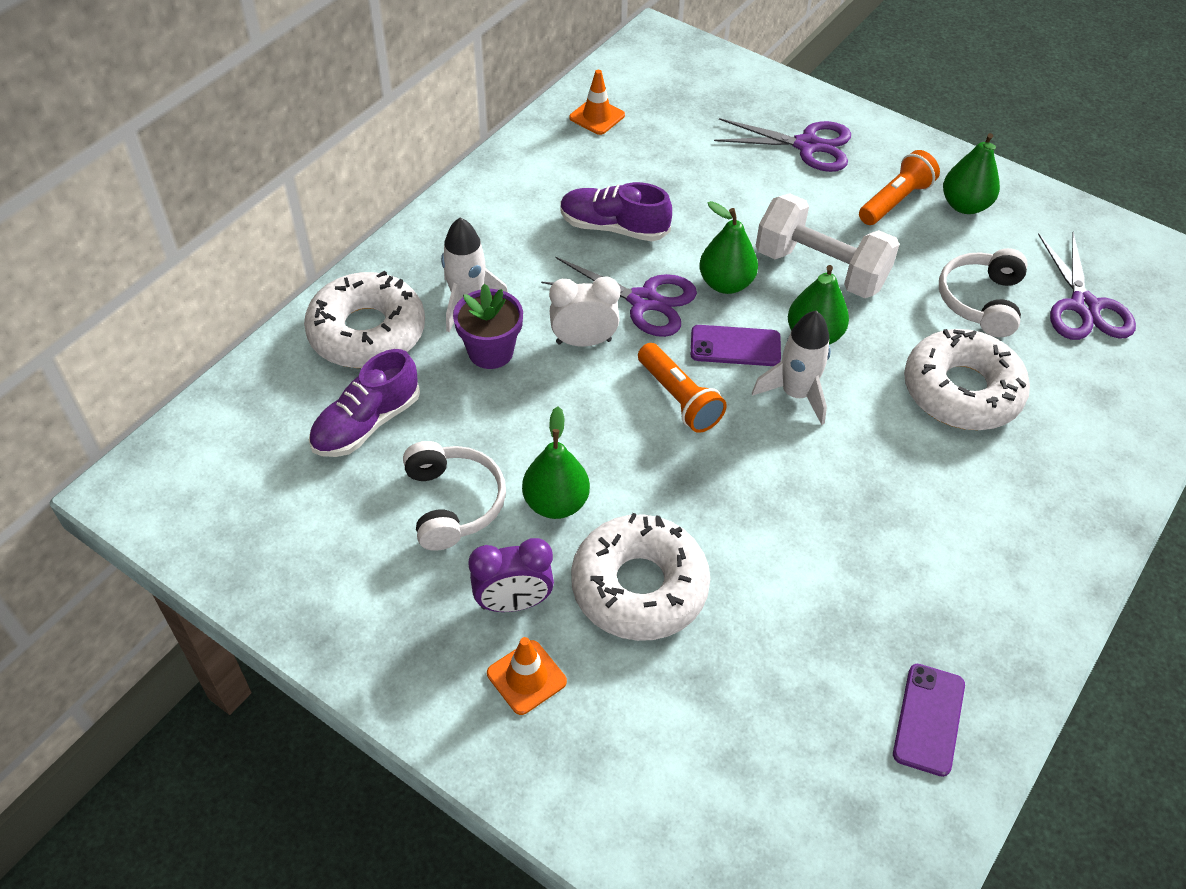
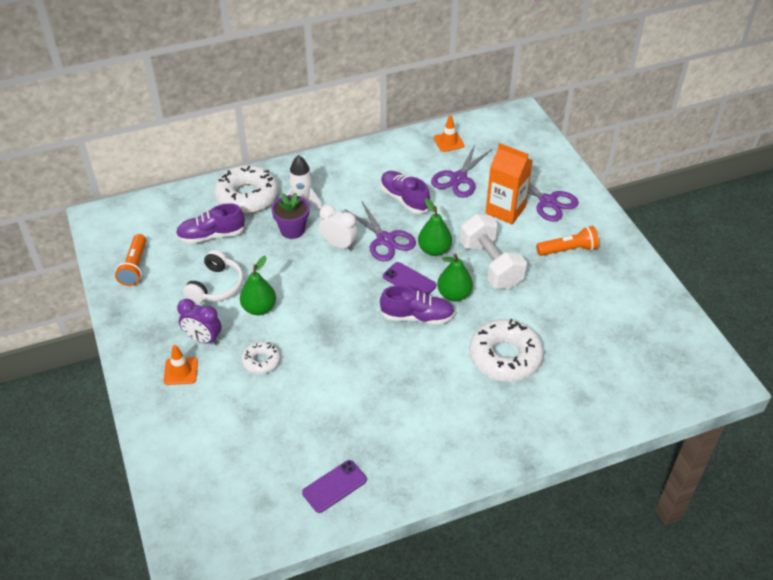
camera: 35 degrees right, 5 degrees down
white donut [571,513,710,641] -> white donut [242,342,281,374], size x0.52
orange flashlight [638,343,727,433] -> orange flashlight moved to [115,234,147,286]
white rocket [752,311,831,425] -> purple shoe [380,285,455,325]
white headphones [939,248,1028,337] -> none
green pear [943,133,1000,214] -> none
purple scissors [1038,232,1136,340] -> purple scissors moved to [431,145,492,197]
none -> orange carton [485,143,533,224]

